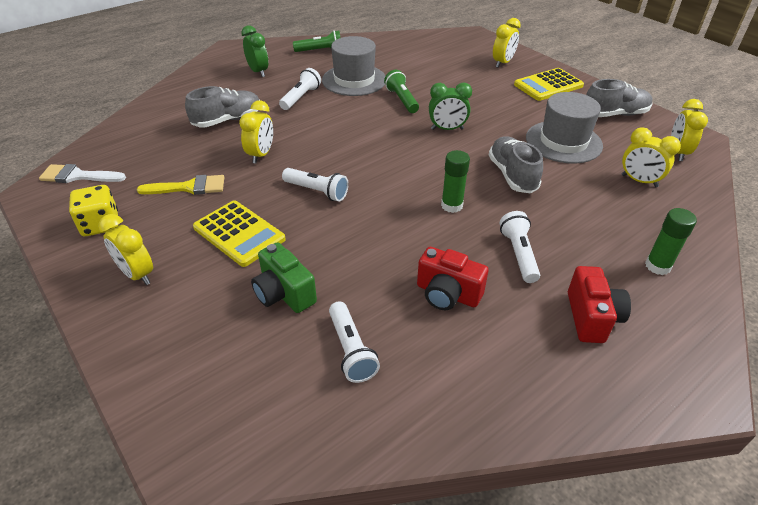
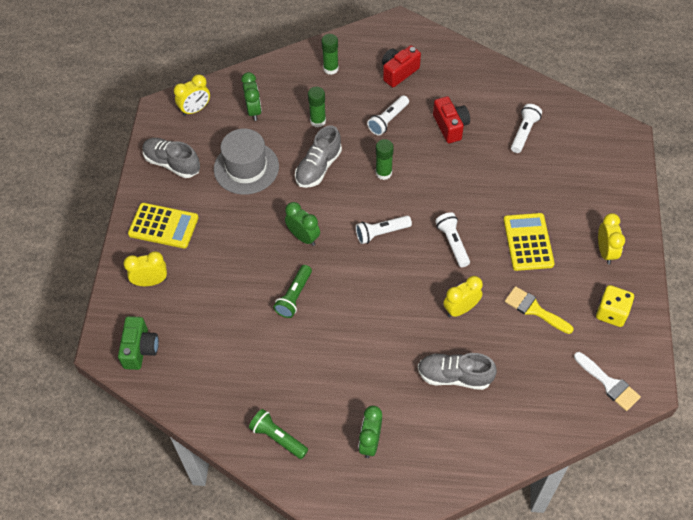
camera: 135 degrees left, 15 degrees up
green camera [251,242,317,313] -> green camera moved to [118,316,159,370]
white flashlight [279,68,321,110] -> white flashlight moved to [356,216,412,244]
grey hat [322,36,386,96] -> none
yellow clock [622,127,681,187] -> green clock [241,72,262,121]
none -> green glue stick [308,87,326,127]

